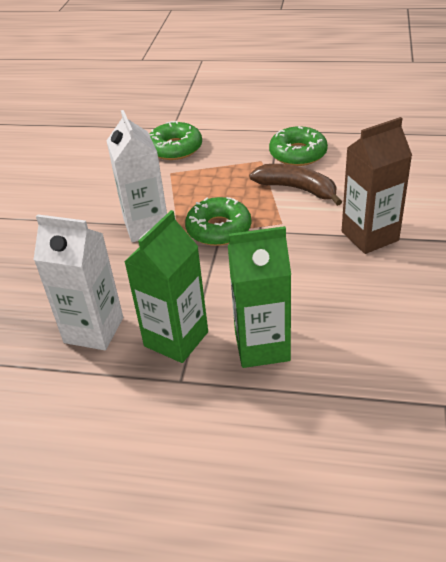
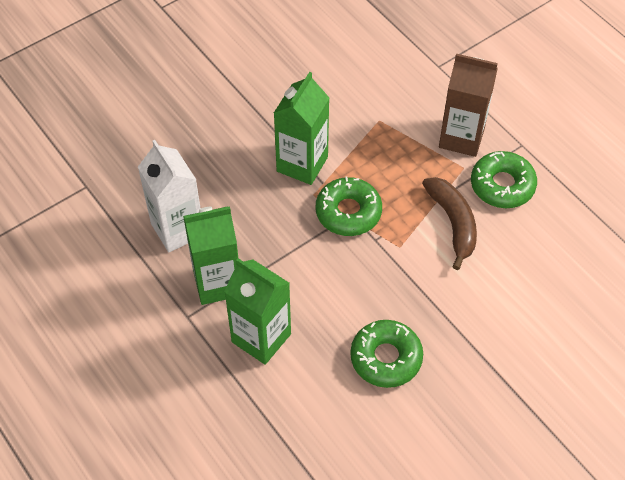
camera: 40 degrees right, 15 degrees up
white carton [106,110,167,242] -> green carton [274,72,329,185]
green donut [149,121,202,160] -> green donut moved to [350,320,423,388]
brown carton [342,117,412,254] -> brown carton moved to [439,54,498,157]

